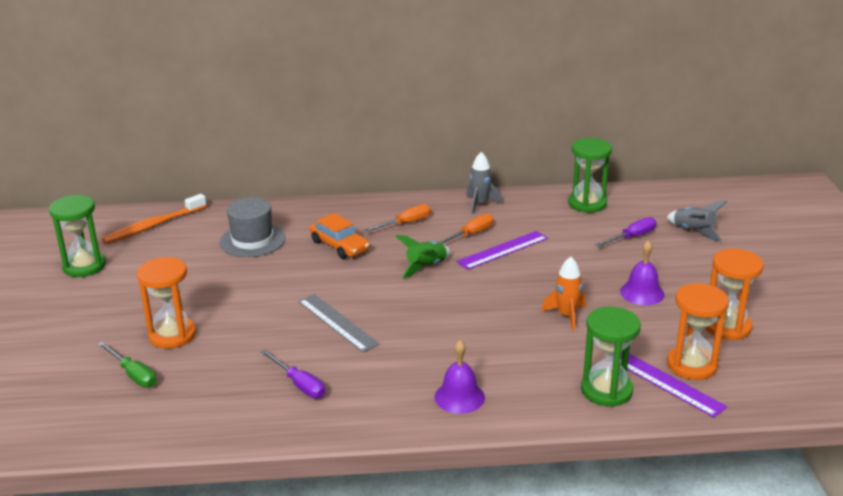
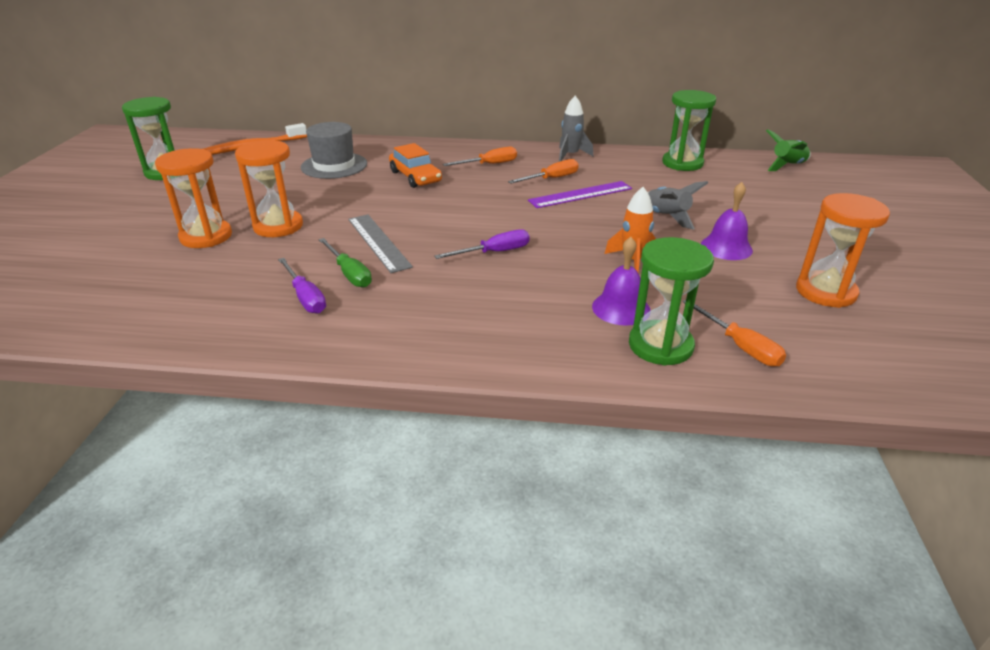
camera: 10 degrees right, 5 degrees up
green screwdriver [98,342,157,387] -> green screwdriver moved to [319,238,372,288]
green rocket [395,235,451,278] -> green rocket moved to [766,129,811,171]
purple bell [434,340,485,414] -> purple bell moved to [592,237,650,326]
purple screwdriver [595,217,656,247] -> purple screwdriver moved to [434,229,530,259]
purple ruler [620,352,727,417] -> orange screwdriver [682,300,786,367]
grey rocket [666,201,727,242] -> grey rocket moved to [648,181,708,230]
orange hourglass [667,283,729,380] -> orange hourglass moved to [235,140,303,237]

